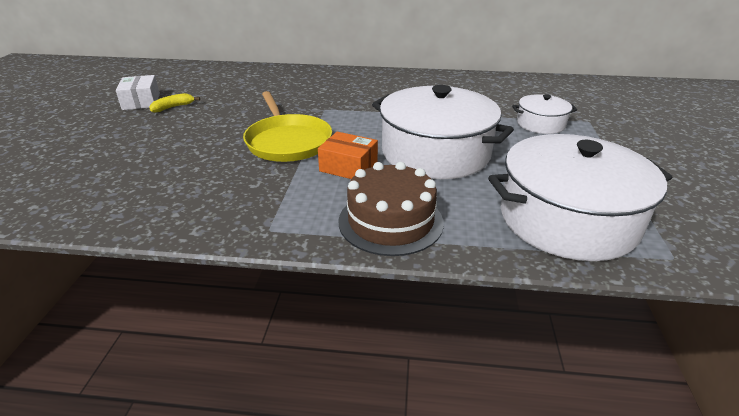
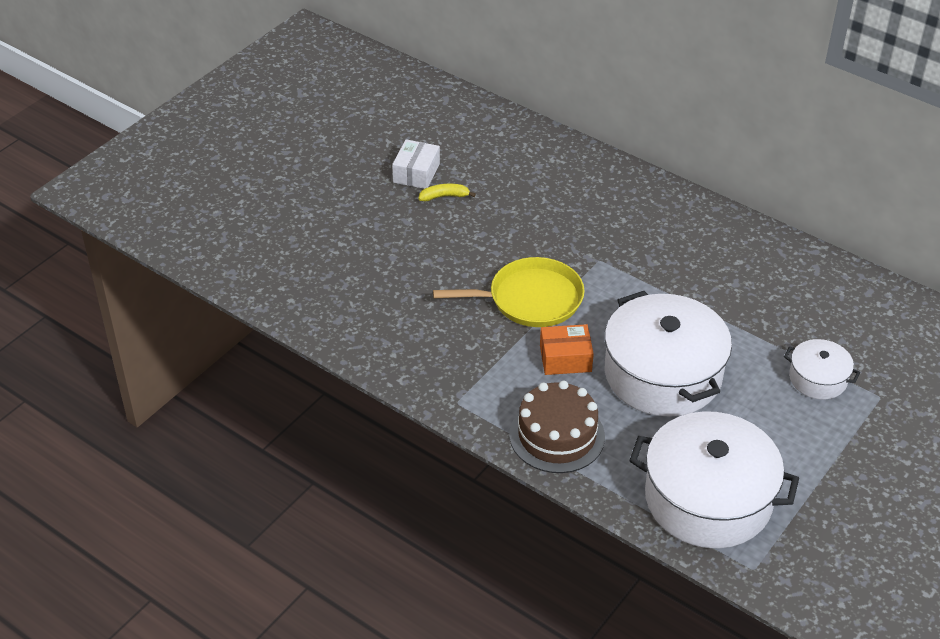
camera: 30 degrees right, 10 degrees up
yellow pan [243,91,332,162] -> yellow pan turned 105 degrees counterclockwise [433,257,585,327]
orange box [318,132,378,179] -> orange box turned 60 degrees counterclockwise [540,324,594,375]

